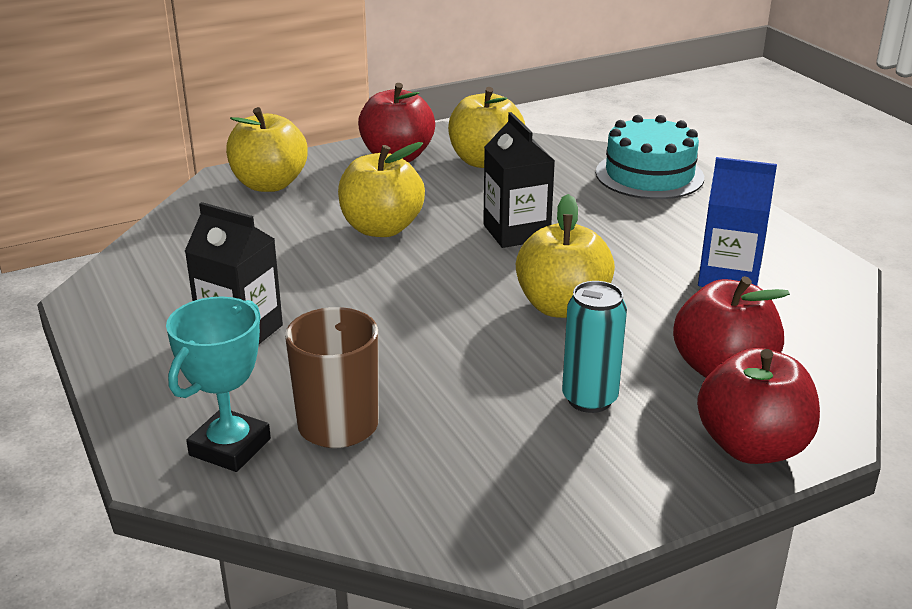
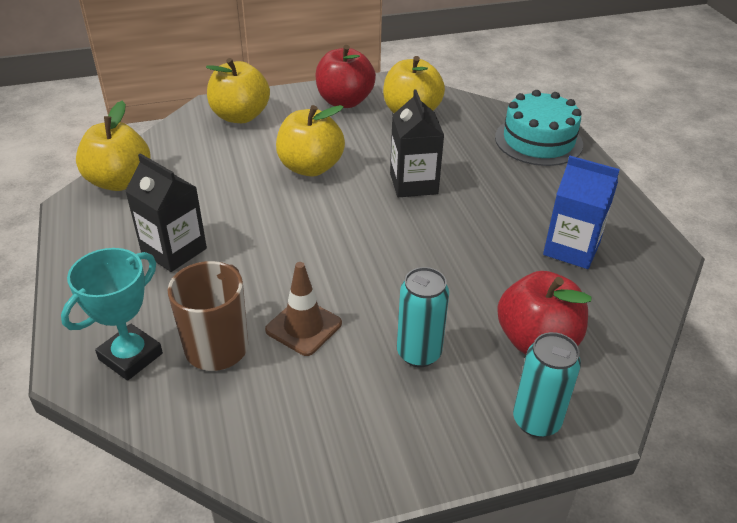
camera: 10 degrees right, 10 degrees up
yellow apple [516,194,615,318] -> yellow apple moved to [76,101,151,191]
red apple [697,348,820,464] -> turquoise can [513,332,581,438]
none -> brown traffic cone [265,262,342,356]

